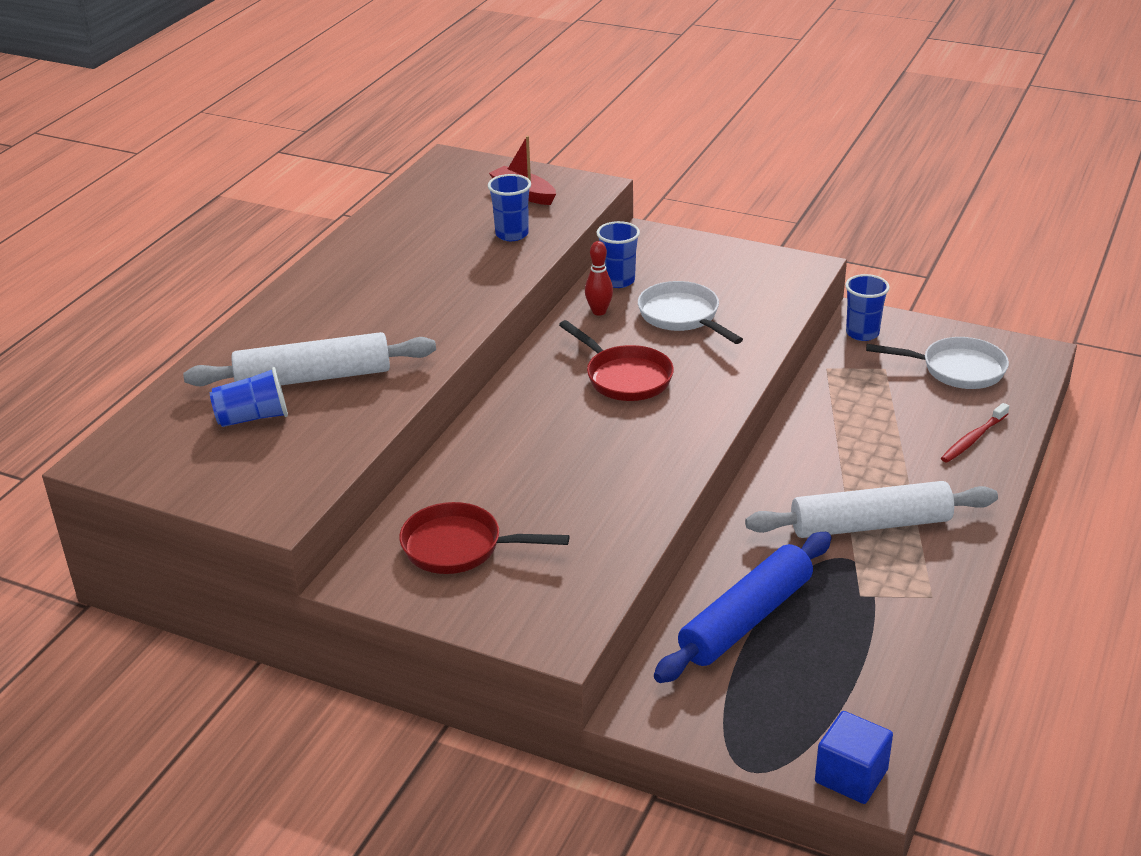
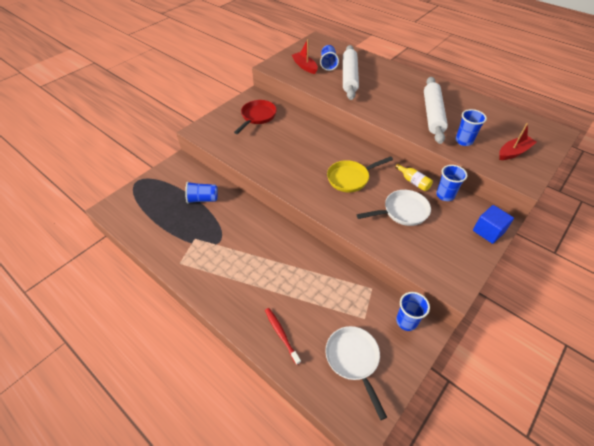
camera: 105 degrees right, 15 degrees up
red pan [559,320,674,401] -> yellow pan [327,156,393,192]
red bowling pin [585,241,613,315] -> yellow bottle [395,164,433,191]
blue rolling pin [654,532,831,683] -> blue cup [185,182,218,204]
white rolling pin [745,481,998,538] -> white rolling pin moved to [424,77,448,144]
blue cube [815,711,893,804] -> blue cube moved to [473,205,514,244]
white pan [866,337,1009,389] -> white pan turned 135 degrees clockwise [325,326,387,420]
none -> red boat [292,39,318,74]

